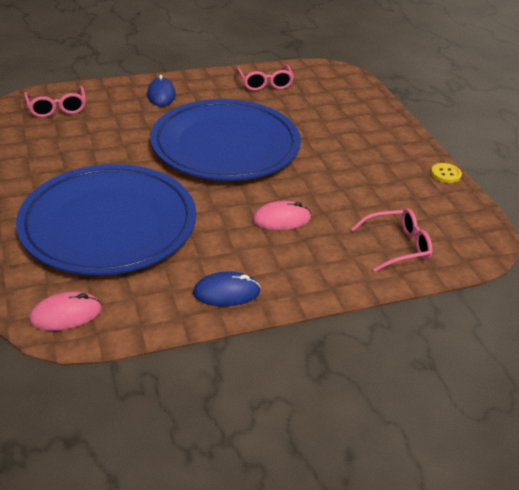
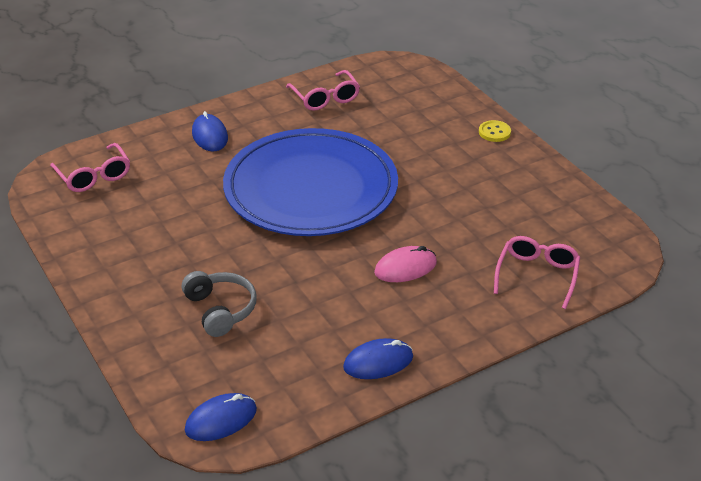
camera: 10 degrees left, 0 degrees up
blue plate [16,164,196,275] -> grey headphones [182,271,256,337]
pink mouse [29,292,102,331] -> blue mouse [185,393,257,441]
pink glasses [351,208,432,272] -> pink glasses turned 45 degrees counterclockwise [494,236,580,309]
yellow button [431,163,462,183] -> yellow button moved to [479,120,511,142]

